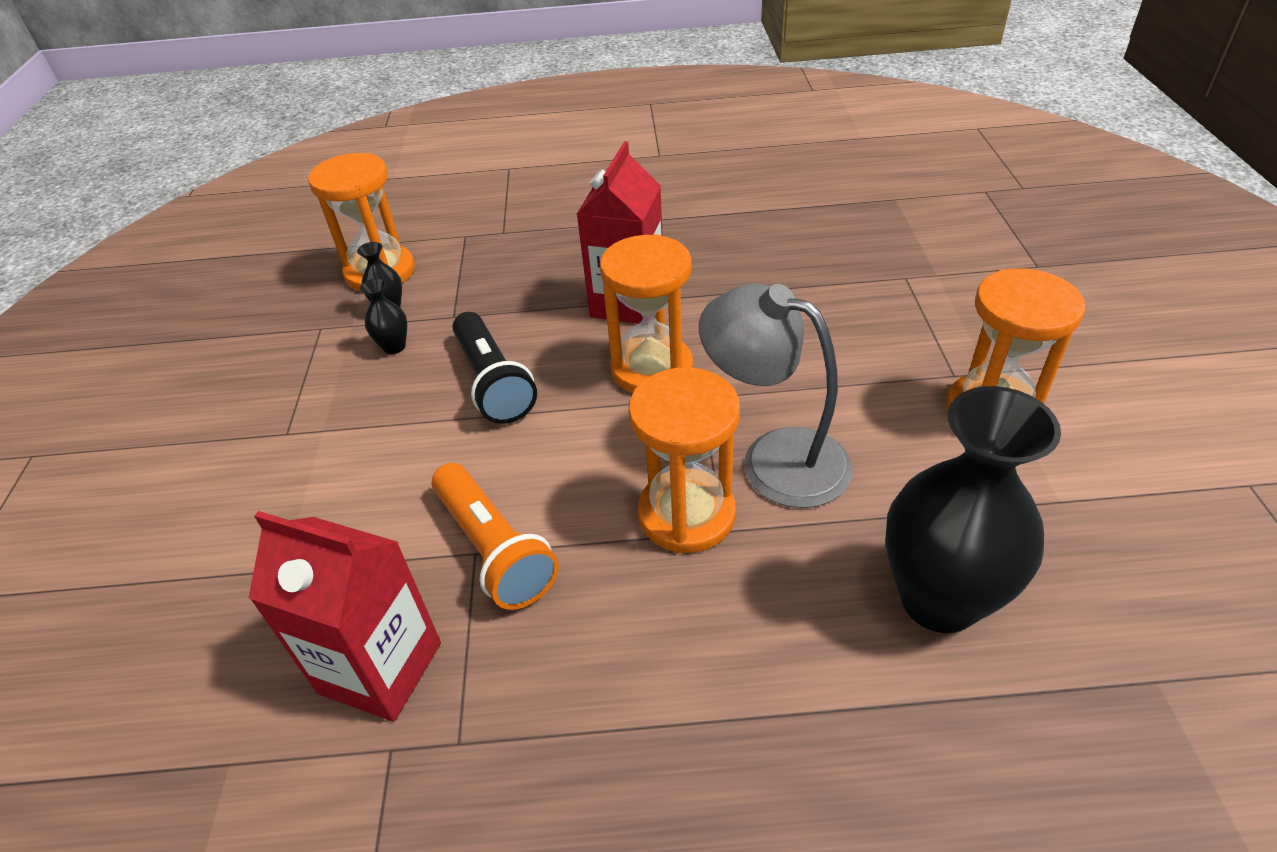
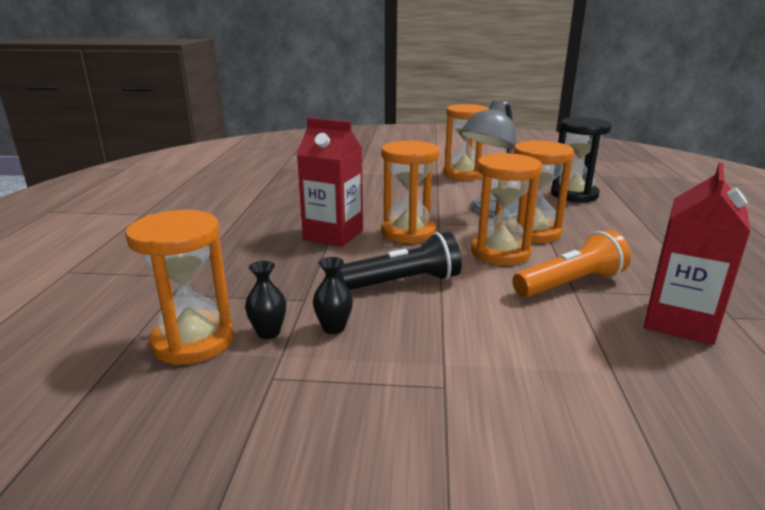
camera: 85 degrees left, 20 degrees down
black vase [885,386,1061,633] -> black hourglass [551,117,611,203]
none -> orange hourglass [471,153,542,265]

